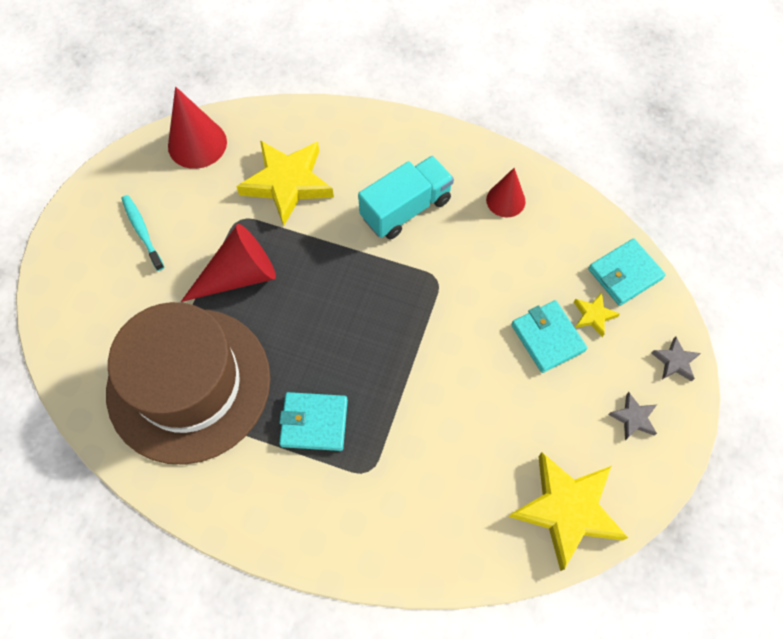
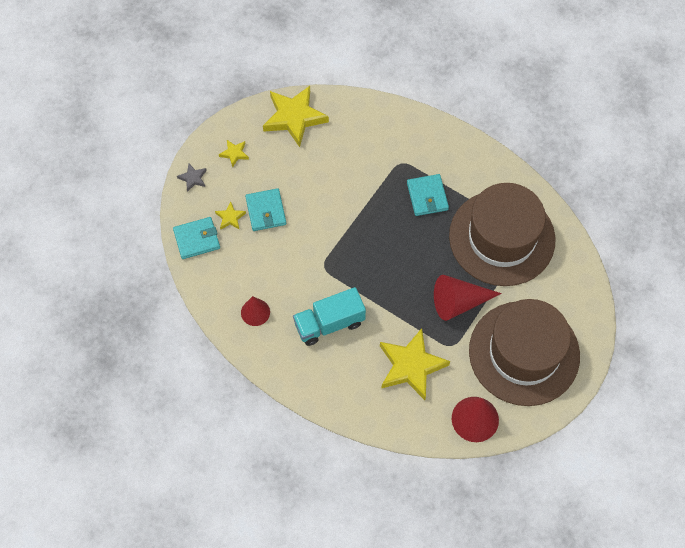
camera: 165 degrees left, 0 degrees up
turquoise toothbrush [121,195,164,271] -> brown hat [469,299,580,406]
turquoise wallet [279,392,348,451] -> turquoise wallet turned 60 degrees clockwise [407,174,449,216]
grey star [608,392,657,440] -> yellow star [219,140,249,168]

